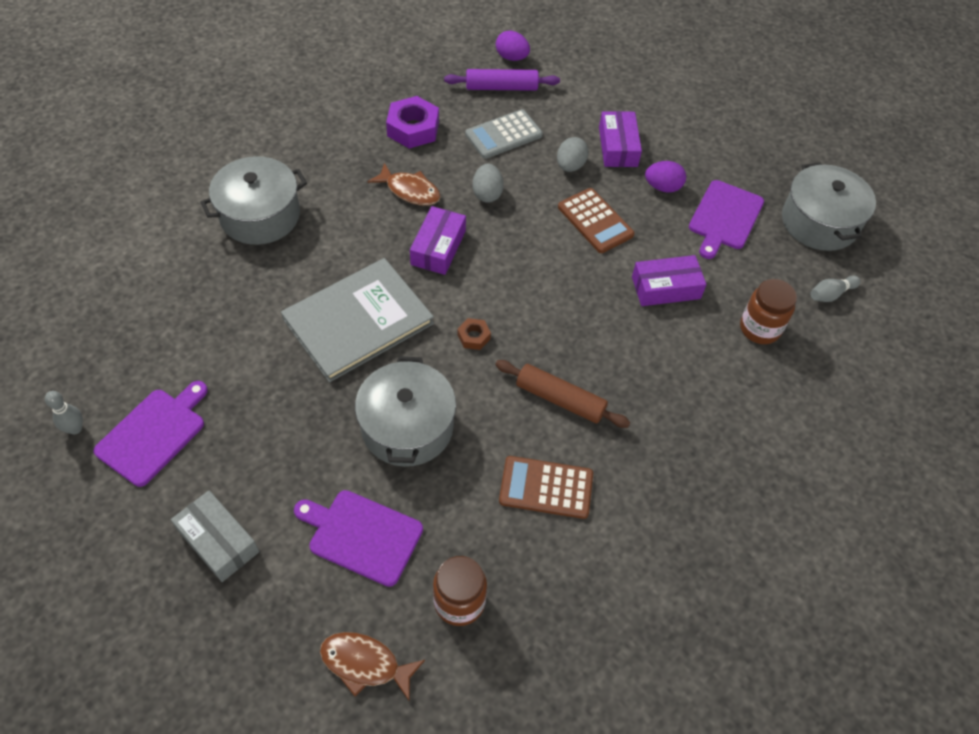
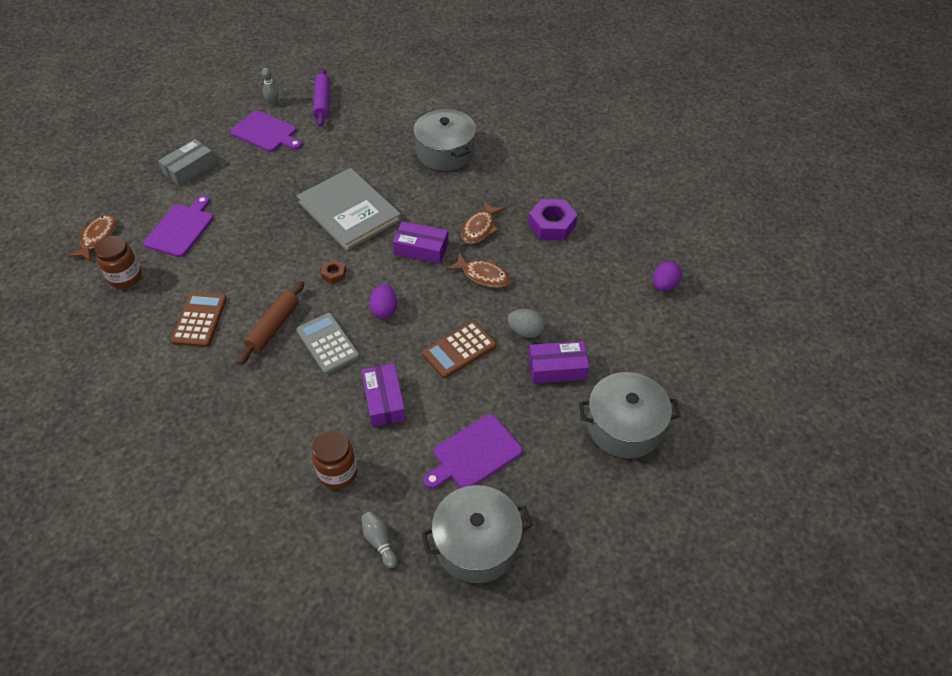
camera: 90 degrees right, 5 degrees down
grey pot [355,357,456,467] -> grey pot moved to [579,372,681,459]
purple rolling pin [444,69,560,91] -> purple rolling pin moved to [313,68,330,127]
grey calculator [465,109,543,159] -> grey calculator moved to [296,313,360,374]
grey egg [473,164,504,203] -> brown fish [446,253,510,288]
purple egg [645,161,686,193] -> purple egg moved to [369,284,397,319]
purple cutting board [689,180,764,259] -> purple cutting board turned 60 degrees counterclockwise [424,414,523,489]

